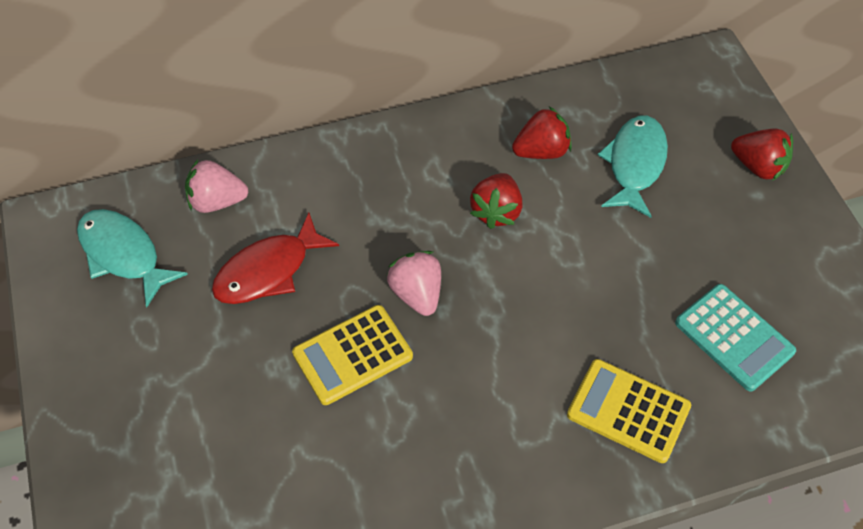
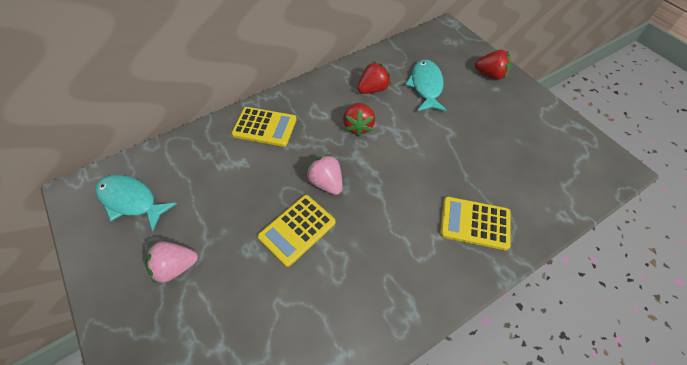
camera: 15 degrees left, 0 degrees up
pink strawberry [185,159,249,213] -> pink strawberry moved to [145,241,198,284]
red fish [212,213,339,304] -> none
turquoise calculator [675,284,796,392] -> none
none -> yellow calculator [231,107,297,147]

